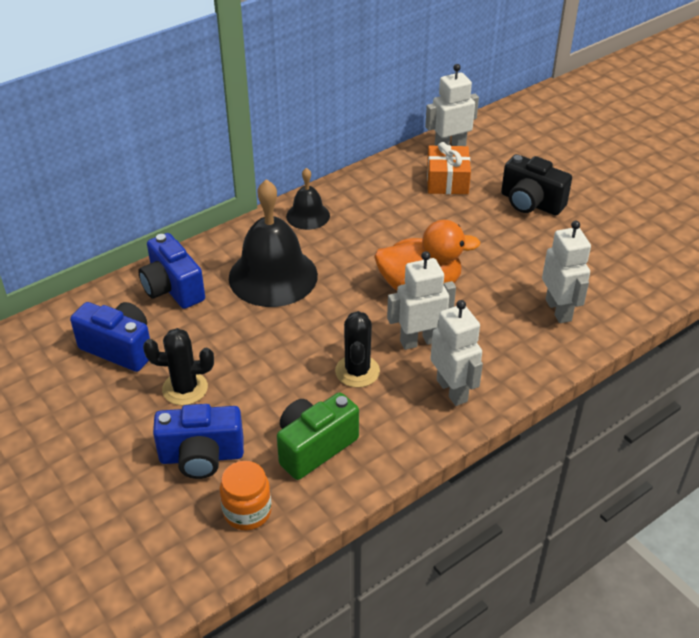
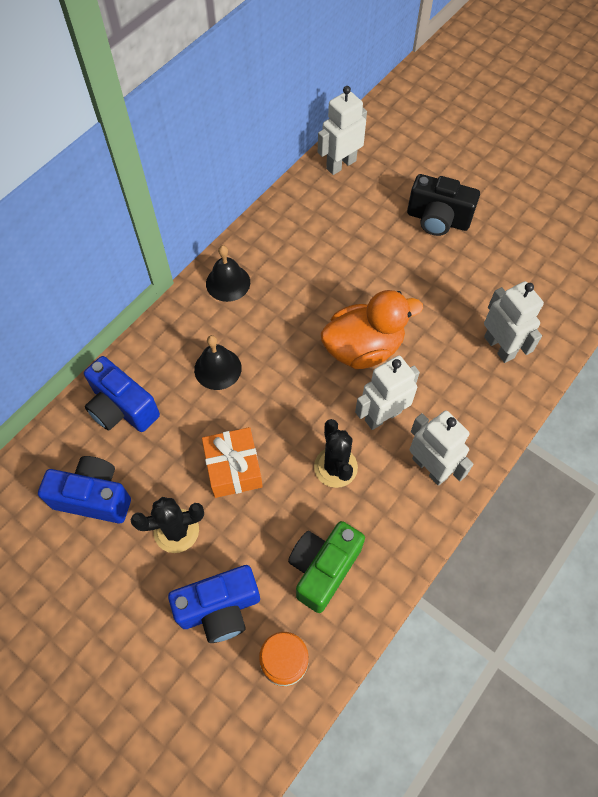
camera: 15 degrees left, 20 degrees up
black bell [229,179,318,307] -> black bell [194,335,242,390], size x0.53
orange gift [427,142,471,194] -> orange gift moved to [202,427,263,498]

